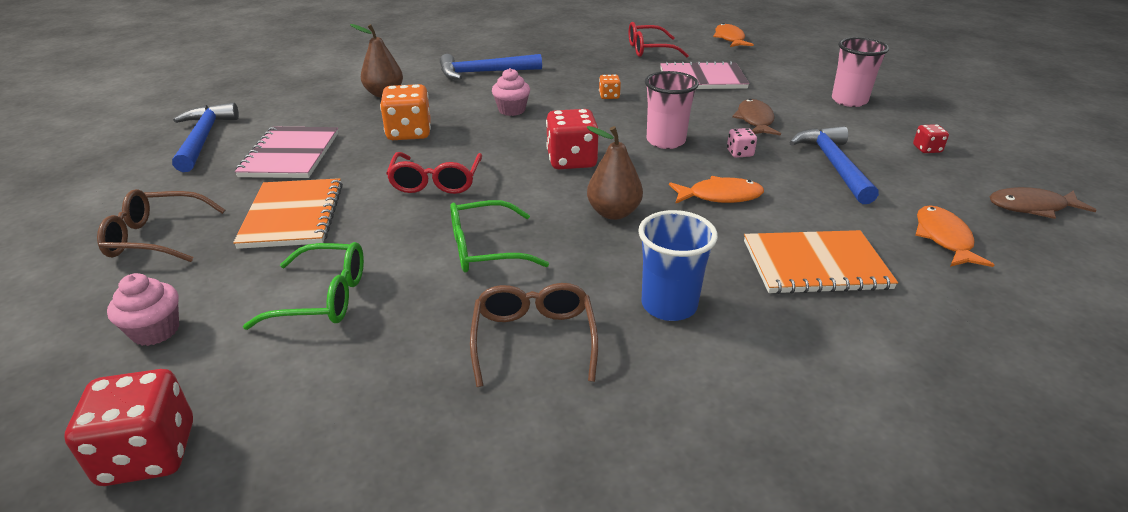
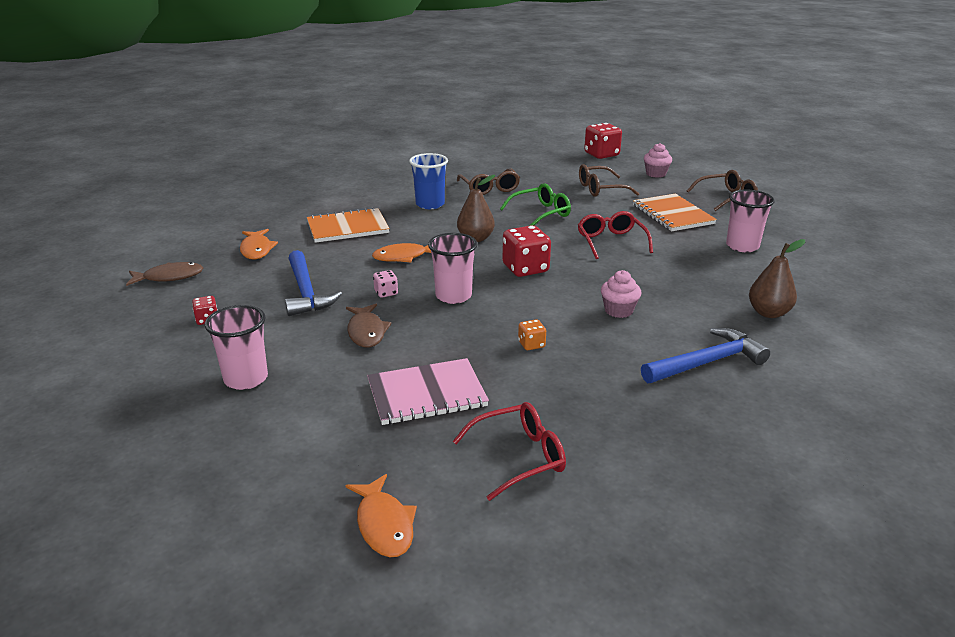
camera: 165 degrees right, 5 degrees down
blue hammer [172,102,239,172] -> none
pink notebook [235,127,338,178] -> pink cup [726,189,775,252]
green glasses [243,242,364,330] -> brown glasses [579,164,639,197]
orange dice [380,84,431,140] -> none

